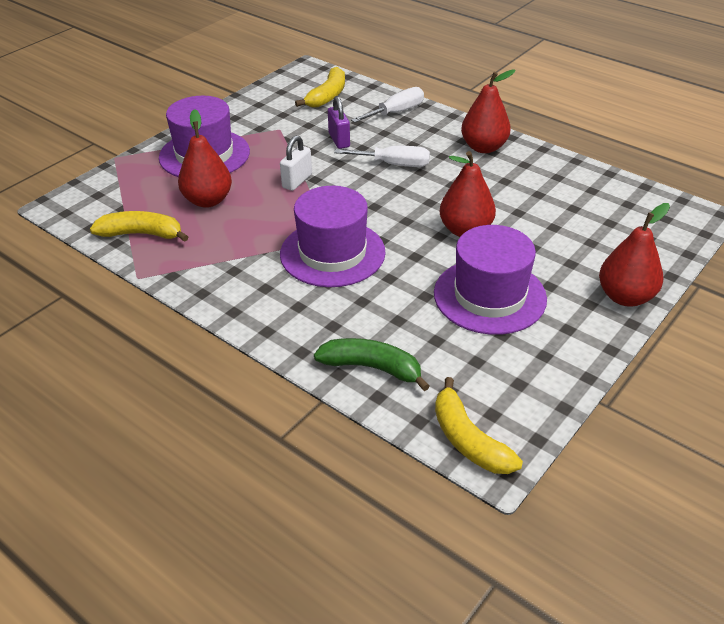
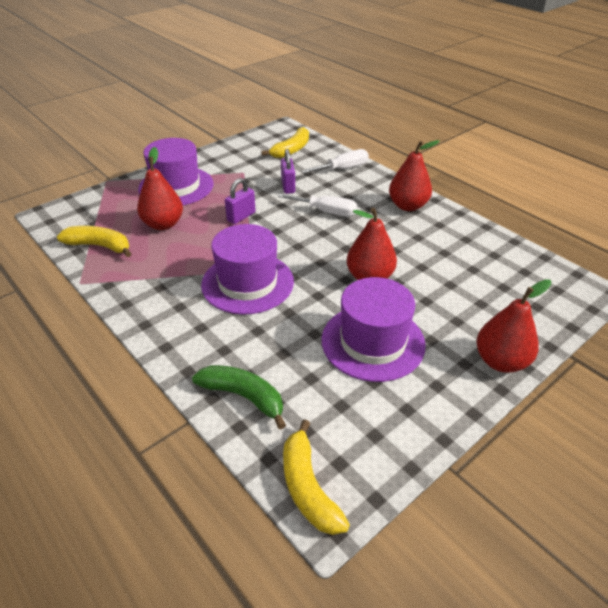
camera: 10 degrees right, 0 degrees up
white padlock [280,135,312,191] -> purple padlock [225,178,256,224]

